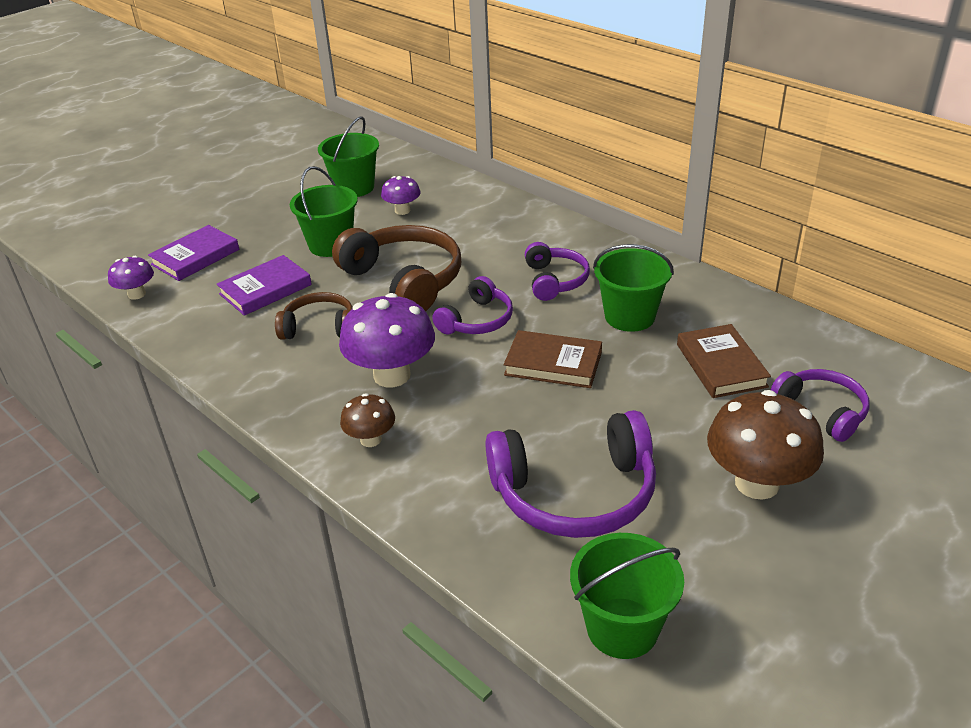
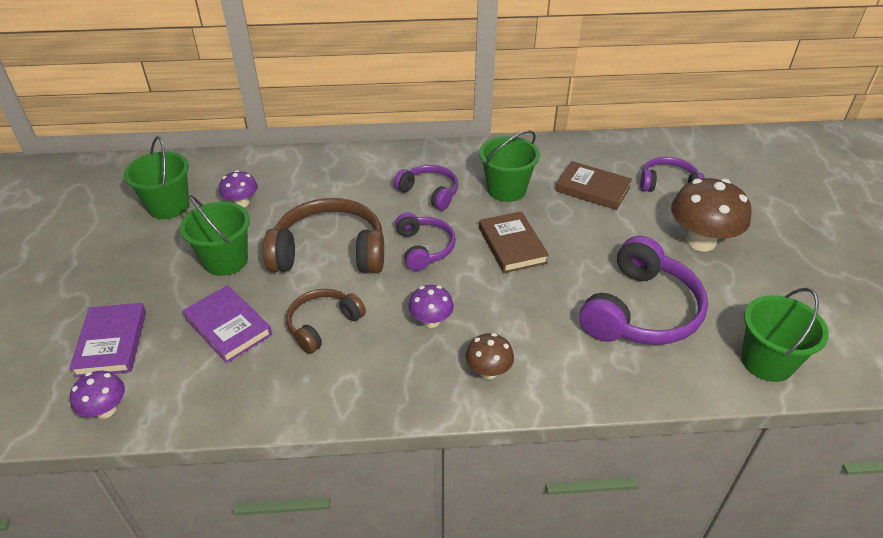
camera: 50 degrees left, 5 degrees up
purple book [217,255,312,316] -> purple book turned 45 degrees counterclockwise [182,285,272,363]
purple mushroom [339,293,435,387] -> purple mushroom [408,285,454,328], size x0.54
brown book [504,330,602,388] -> brown book turned 75 degrees counterclockwise [479,211,549,273]

